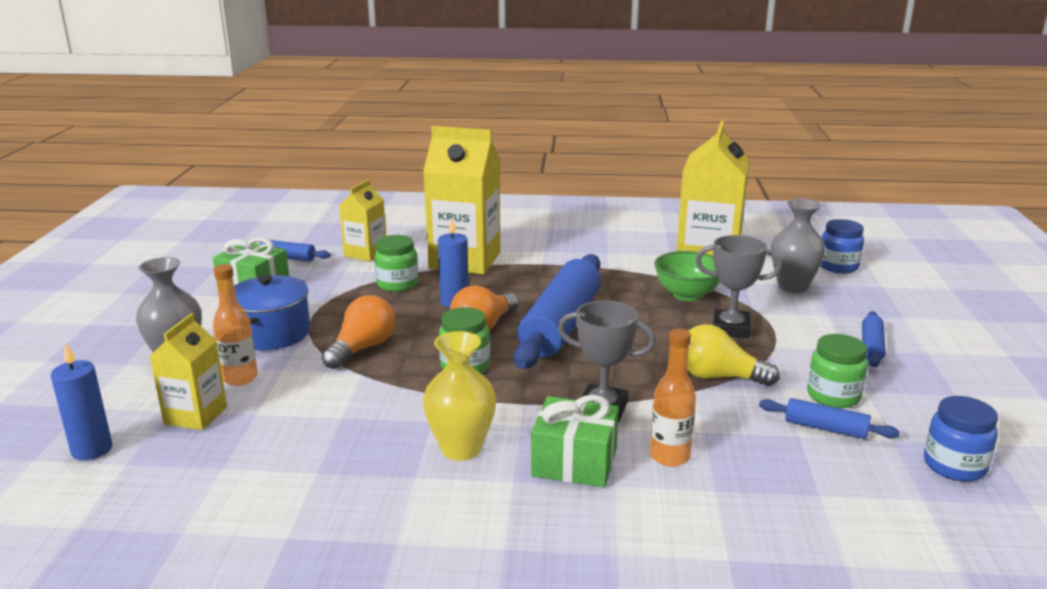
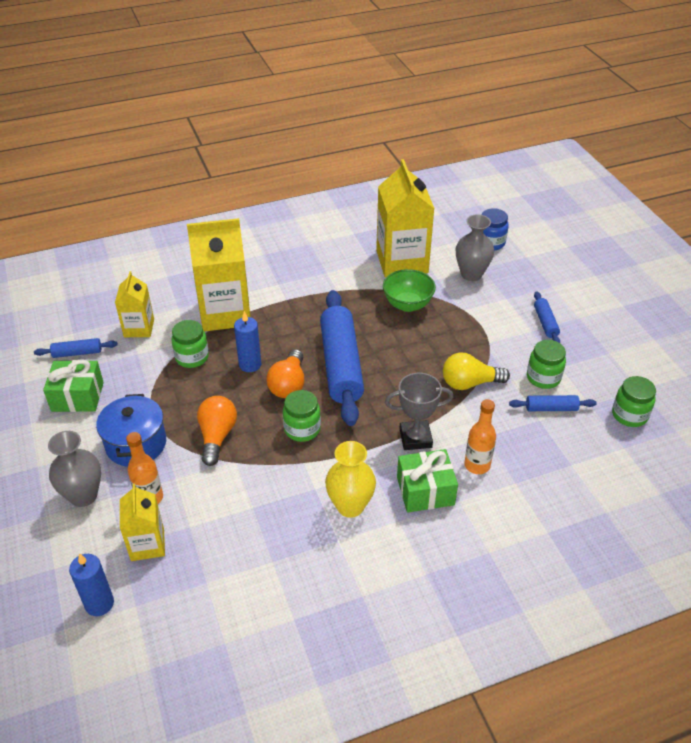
camera: 25 degrees left, 20 degrees up
grey trophy [695,235,782,338] -> none
blue jar [924,396,998,482] -> green jar [612,376,656,427]

